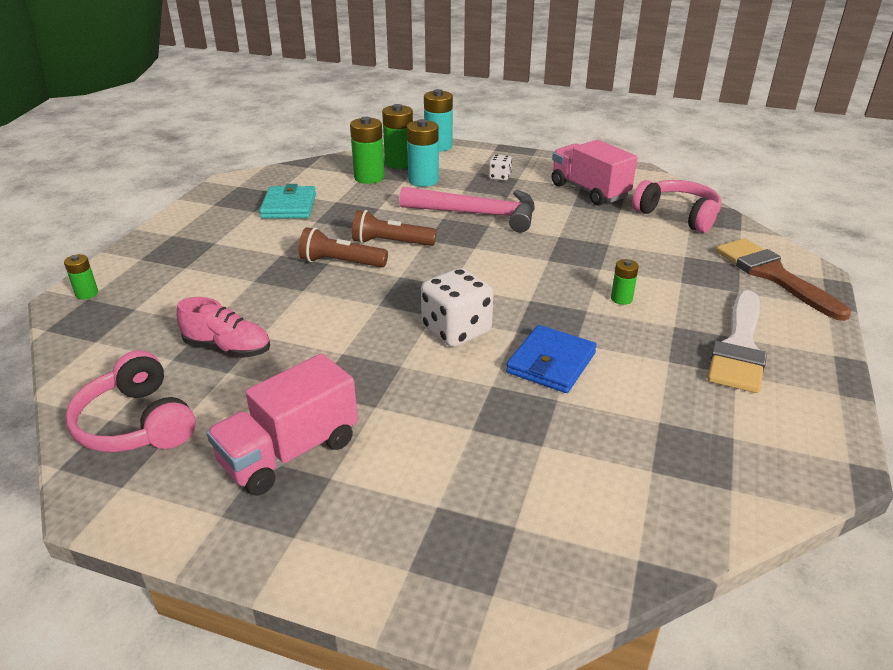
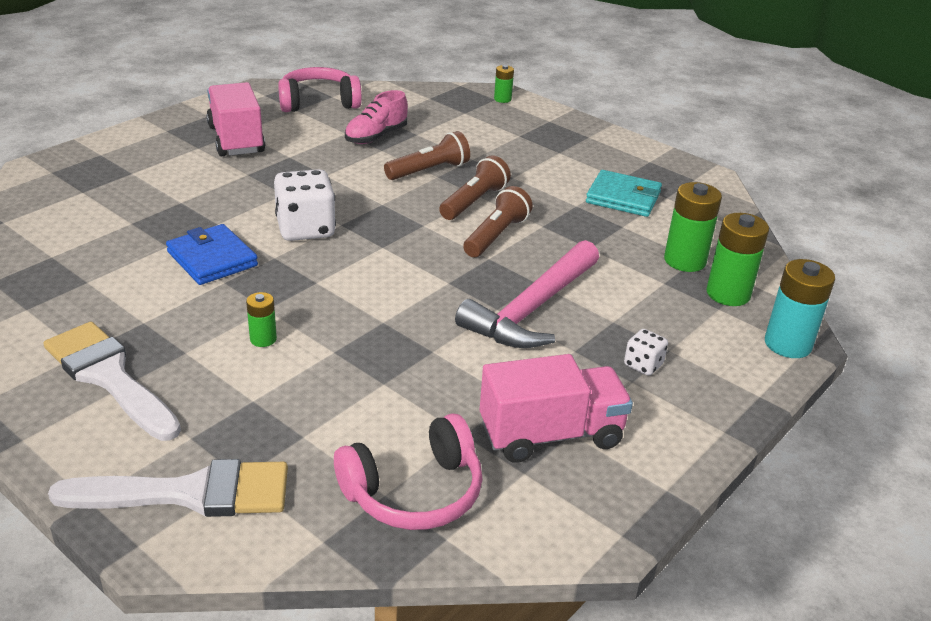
camera: 110 degrees right, 0 degrees up
turquoise battery [407,119,439,187] -> none
brown brush [716,238,851,321] -> white brush [48,459,288,517]
none -> brown flashlight [384,131,470,180]

